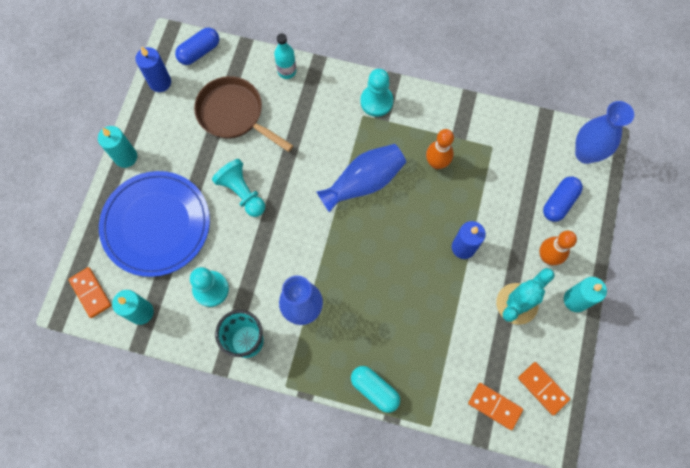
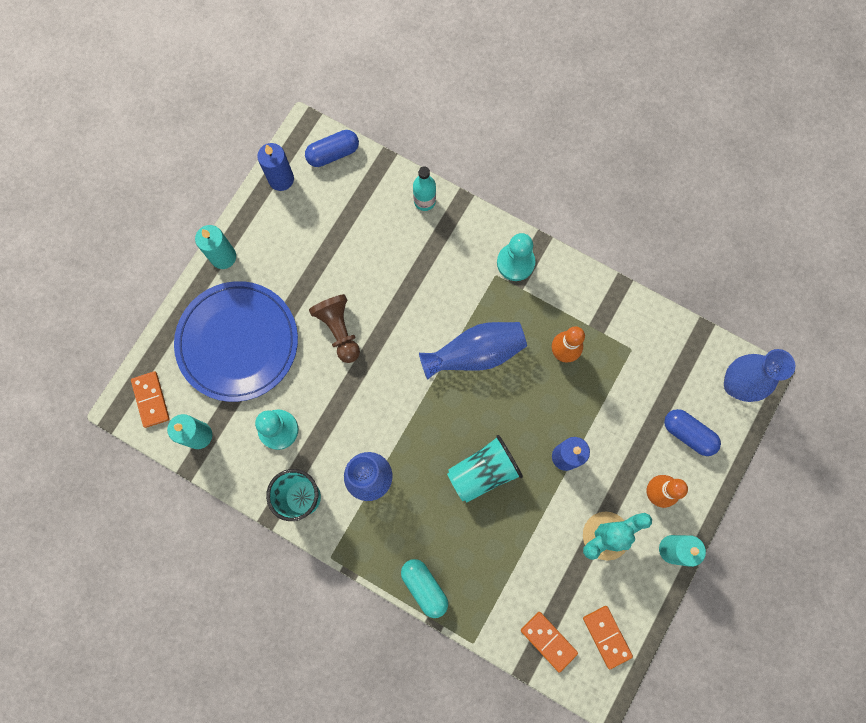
camera: 15 degrees right, 5 degrees up
brown pan [194,76,293,152] -> none
turquoise pawn [212,159,265,217] -> brown pawn [309,294,360,363]
blue capsule [543,177,583,222] -> blue capsule turned 75 degrees clockwise [664,409,721,456]
none -> turquoise cup [447,435,523,502]

